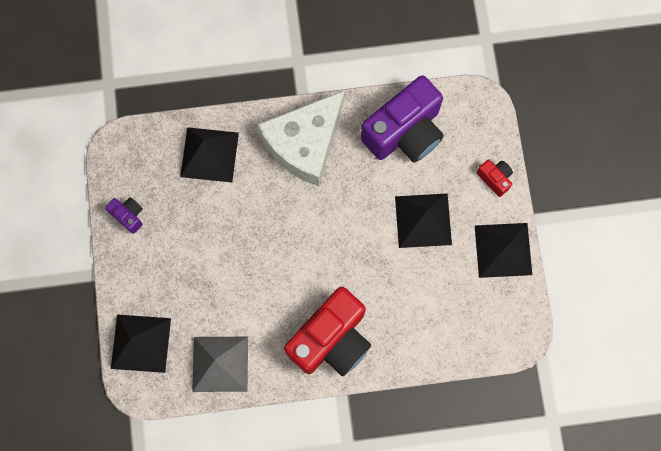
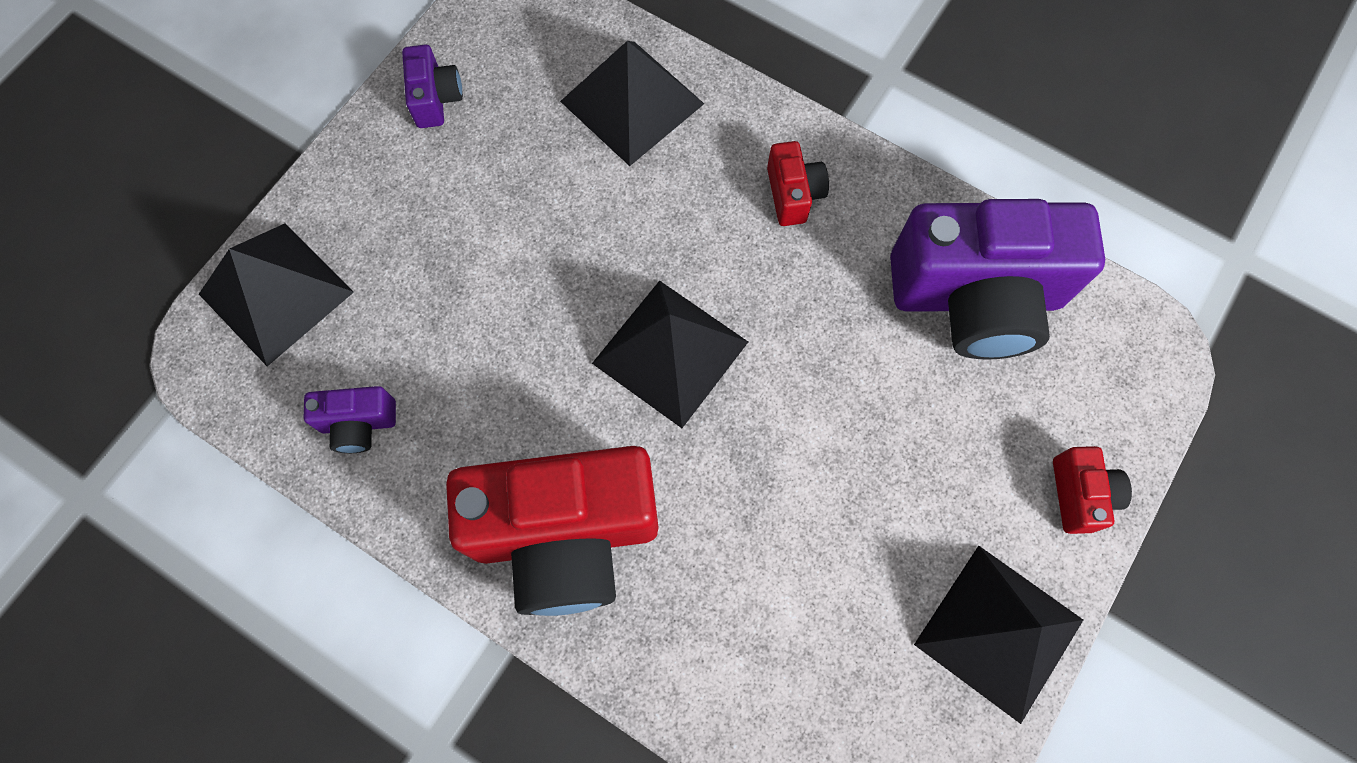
camera: 40 degrees right, 5 degrees down
grey pyramid [192,337,248,392] -> purple camera [304,386,396,453]
white cheese [257,91,344,186] -> red camera [767,141,829,226]
black pyramid [395,193,452,248] -> black pyramid moved to [592,281,748,428]

